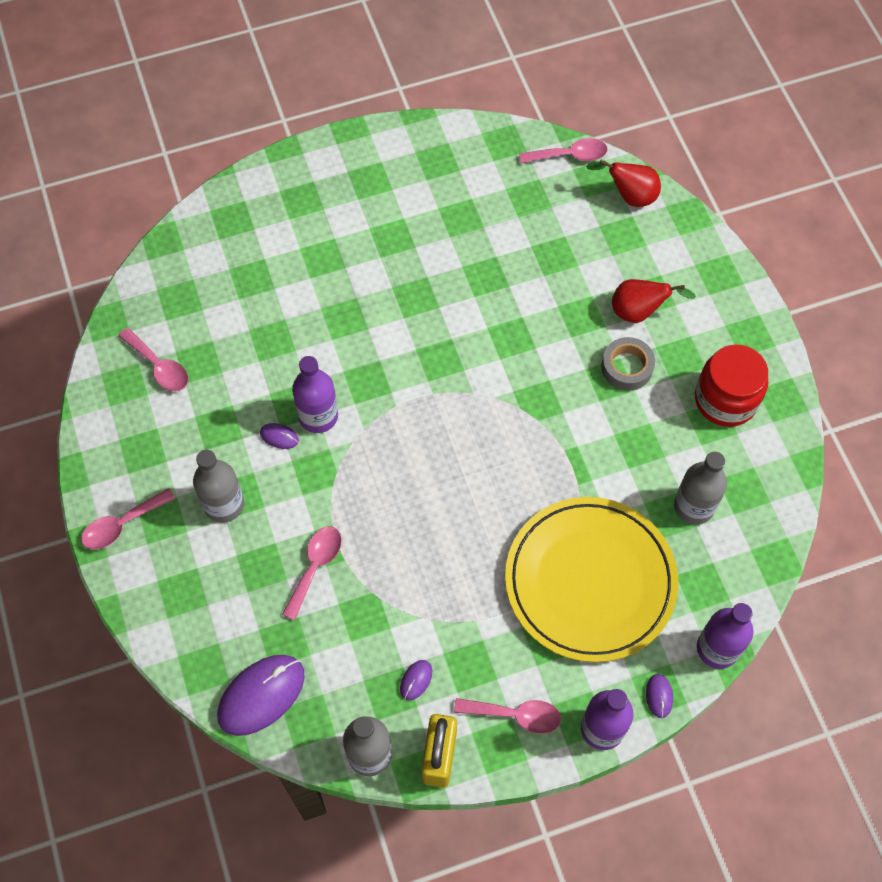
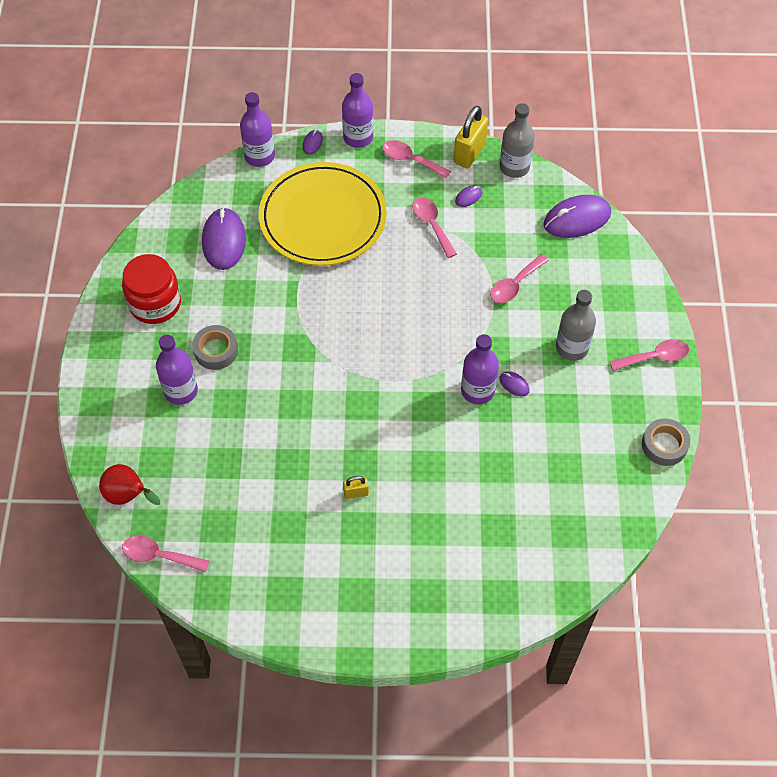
camera: 160 degrees left, 5 degrees down
pink spoon [118,328,188,391] -> pink spoon moved to [412,197,457,258]
red pear [612,279,696,323] -> purple bottle [156,335,198,405]
grey bottle [674,452,727,525] -> purple mouse [202,207,246,270]
none -> yellow padlock [343,476,369,499]
none -> grey tape [642,418,690,466]

